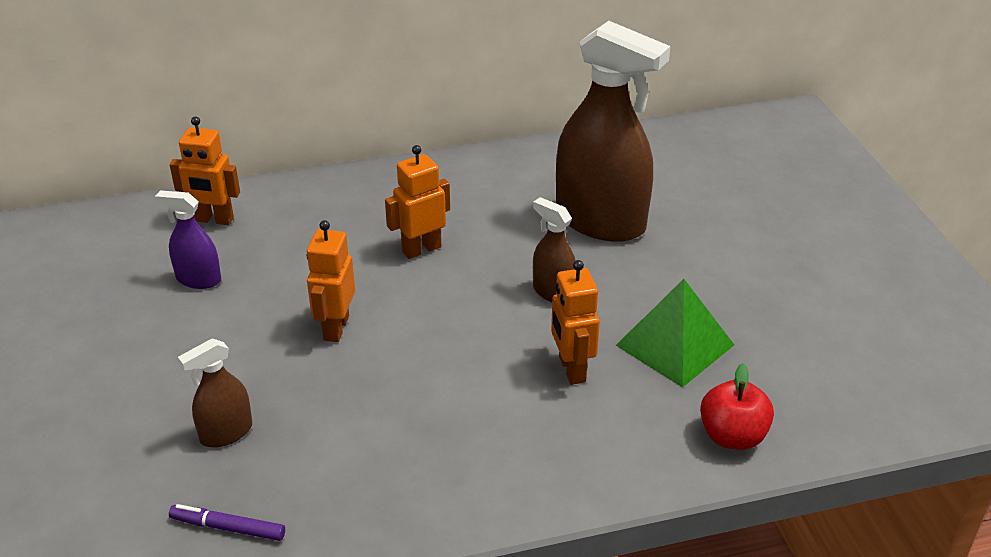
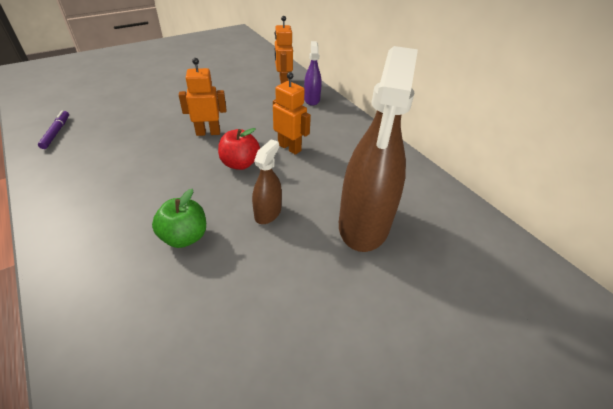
camera: 70 degrees right, 5 degrees up
purple spray bottle [155,190,221,289] -> purple spray bottle moved to [304,41,322,106]
brown spray bottle [178,338,252,448] -> none
orange robot [551,260,600,385] -> green apple [152,189,206,248]
green pyramid [616,279,734,388] -> none
red apple [700,363,774,450] -> red apple moved to [218,128,260,170]

